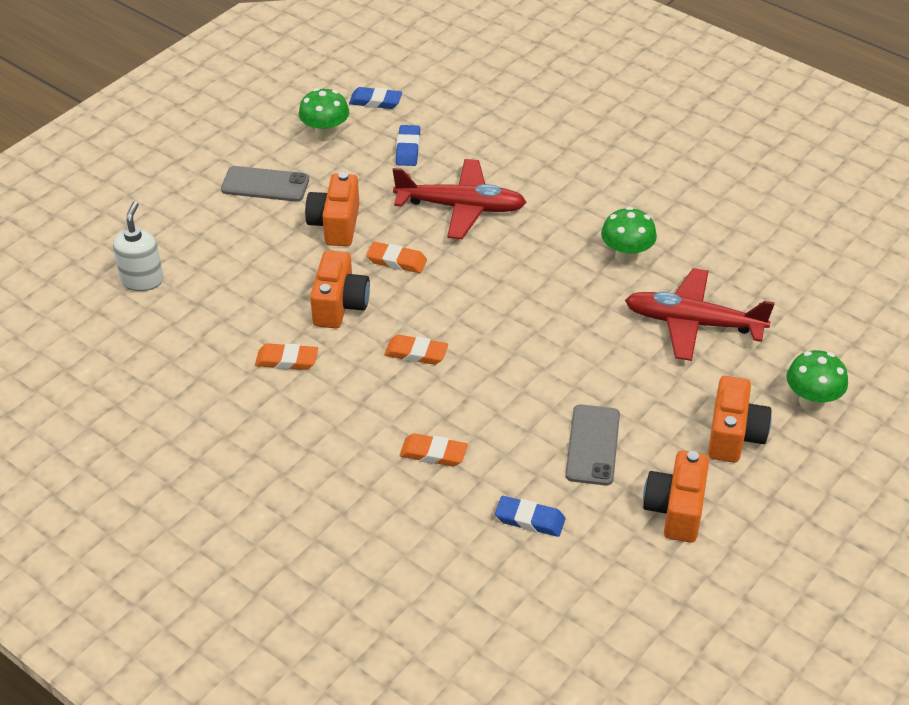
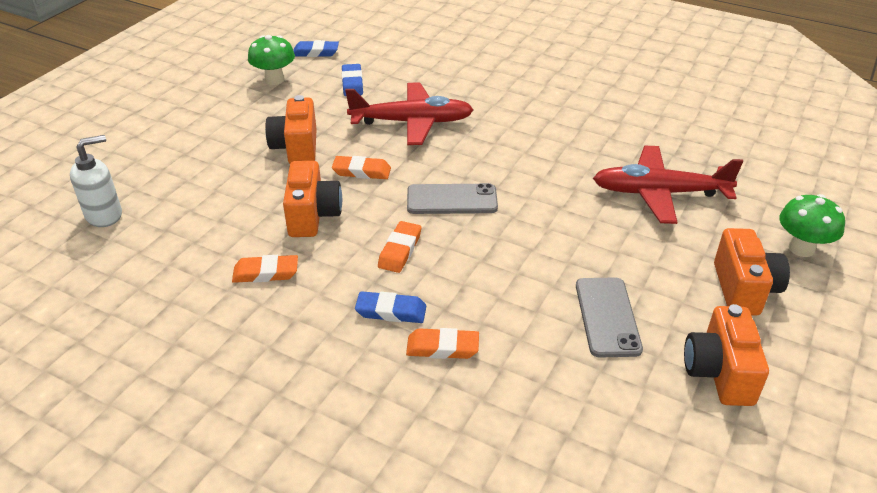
camera: 10 degrees left, 5 degrees down
white soap dispenser [113,201,163,291] -> white soap dispenser turned 60 degrees clockwise [70,135,122,227]
grey phone [221,166,309,202] -> grey phone moved to [407,183,498,214]
orange eraser [384,335,448,365] -> orange eraser turned 75 degrees counterclockwise [378,221,421,273]
blue eraser [495,496,565,537] -> blue eraser moved to [355,291,426,323]
green mushroom [601,207,657,265] -> none

